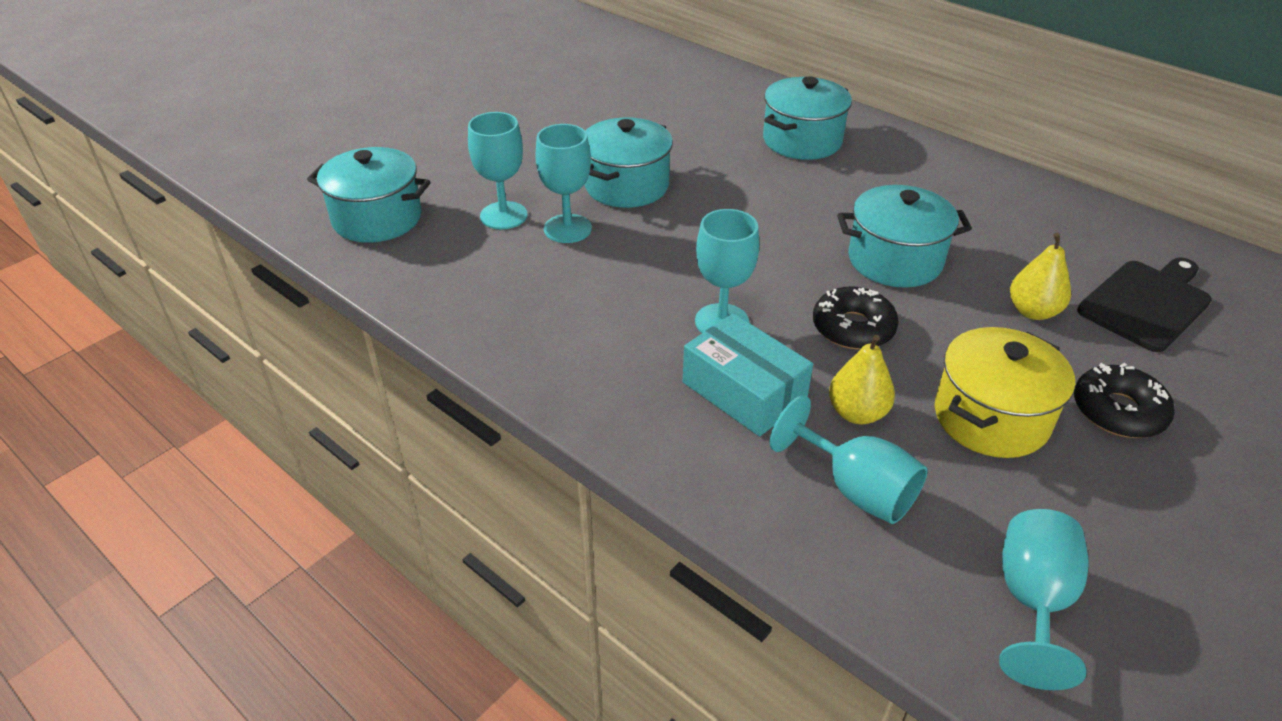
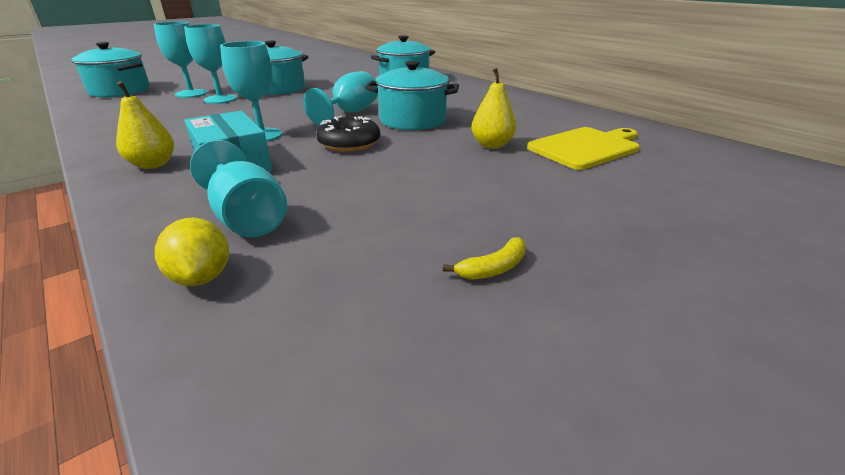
camera: 10 degrees right, 10 degrees down
yellow pear [829,335,895,424] -> yellow pear moved to [116,81,174,169]
yellow pot [935,327,1075,458] -> none
turquoise goblet [999,509,1089,690] -> turquoise goblet moved to [303,71,378,126]
black donut [1074,363,1175,438] -> none
black cutting board [1077,257,1212,352] -> yellow cutting board [527,127,640,170]
none -> yellow lemon [155,217,229,286]
none -> yellow banana [443,237,526,280]

